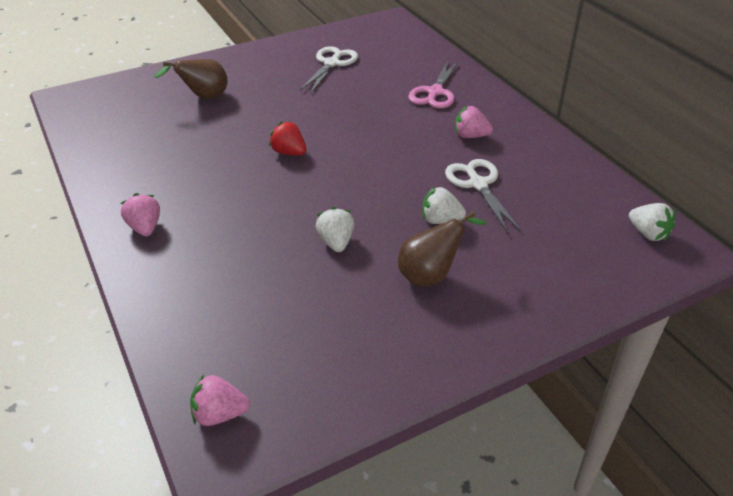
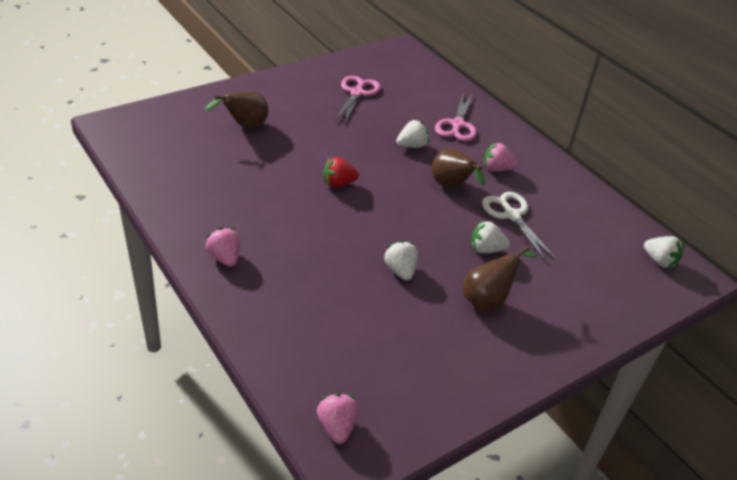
camera: 10 degrees left, 0 degrees up
pink strawberry [190,374,250,426] -> pink strawberry turned 90 degrees clockwise [317,393,359,444]
red strawberry [269,121,306,156] -> red strawberry turned 45 degrees counterclockwise [324,157,359,188]
white scissors [300,46,358,94] -> pink scissors [335,76,381,123]
none -> white strawberry [396,119,429,148]
none -> brown pear [432,149,485,188]

